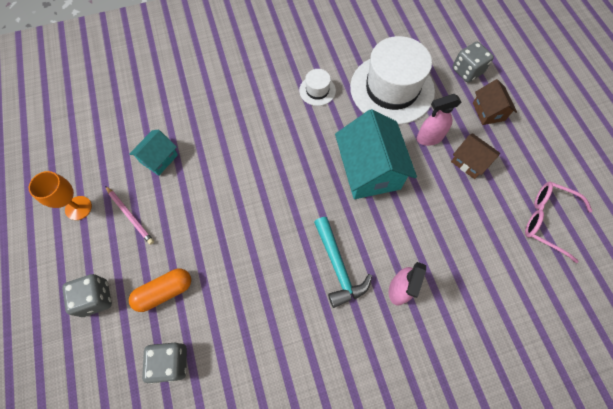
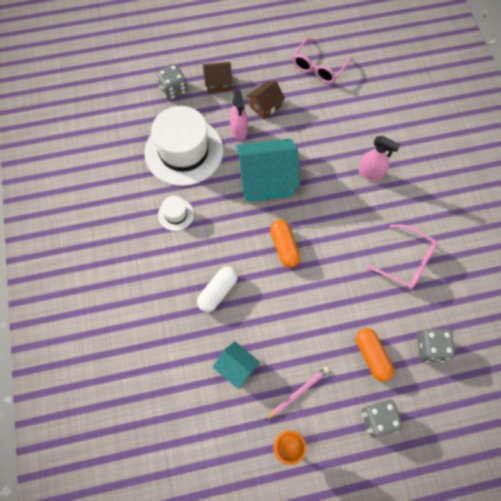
camera: 85 degrees left, 0 degrees up
turquoise hammer [314,217,372,308] -> none
none -> white capsule [197,266,238,312]
none -> orange capsule [270,220,300,267]
none -> pink glasses [366,225,437,289]

